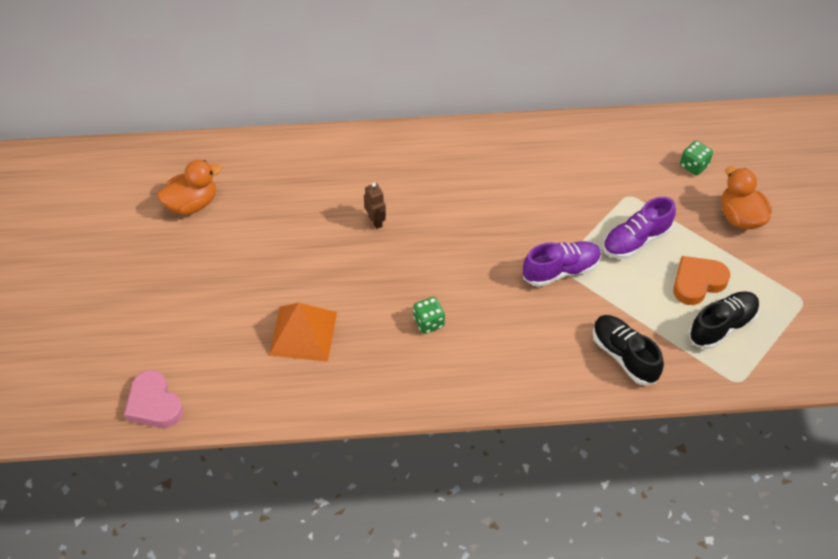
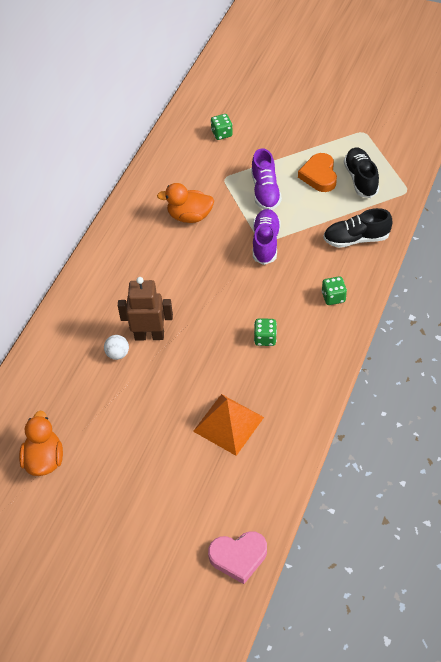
camera: 60 degrees left, 0 degrees up
brown robot [364,183,386,229] -> brown robot [118,277,173,341], size x1.79
orange duck [722,166,772,229] -> orange duck moved to [157,183,214,223]
none -> white ball [104,335,129,360]
none -> green dice [322,276,347,305]

